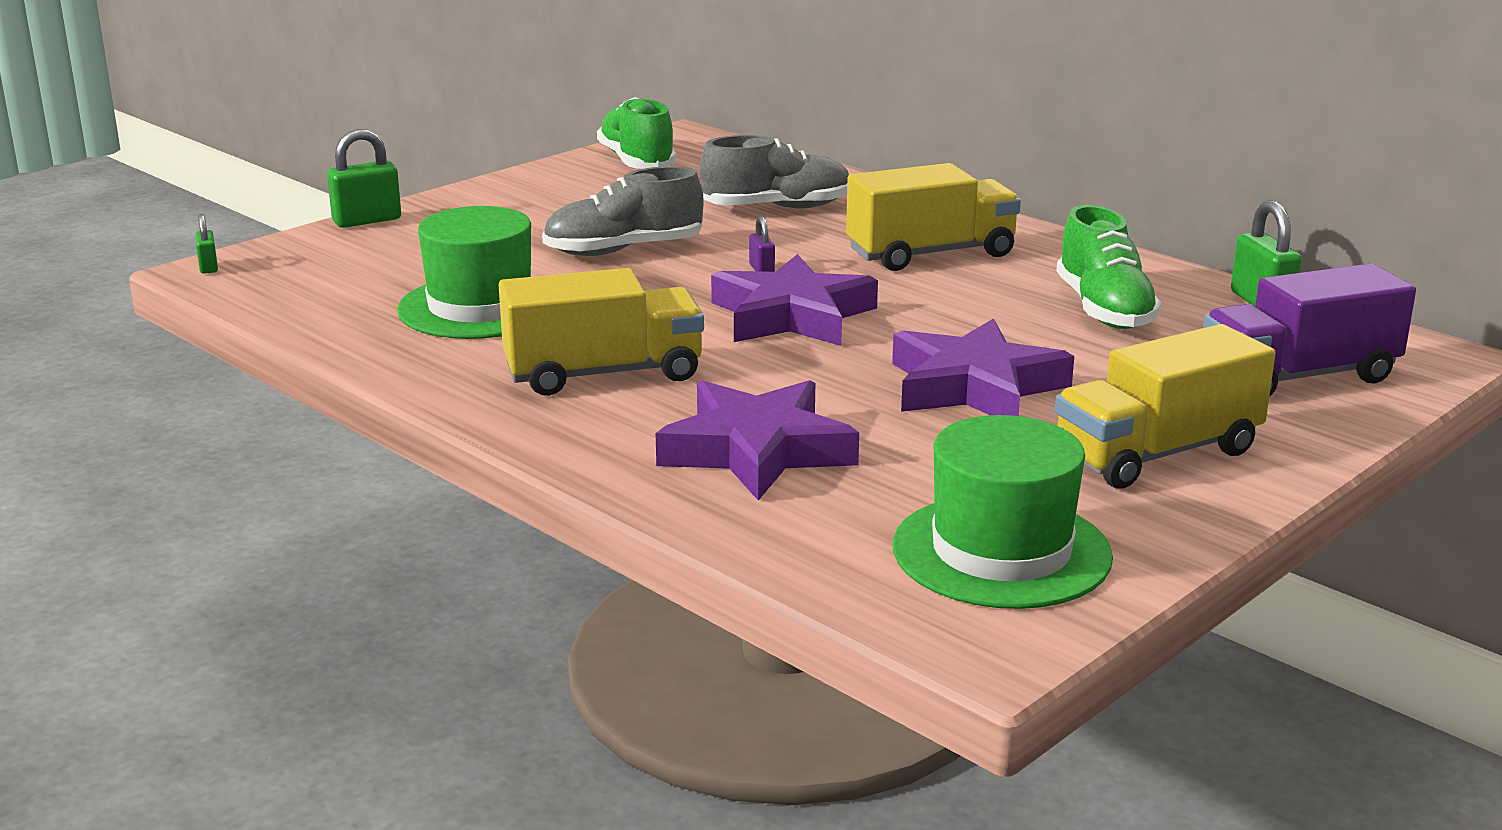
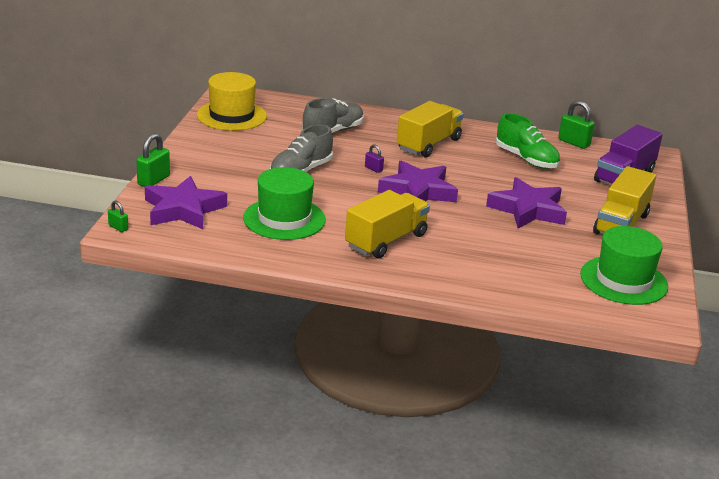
camera: 35 degrees left, 5 degrees up
green shoe [597,97,676,169] -> yellow hat [197,72,267,131]
purple star [656,380,859,501] -> purple star moved to [145,176,227,229]

